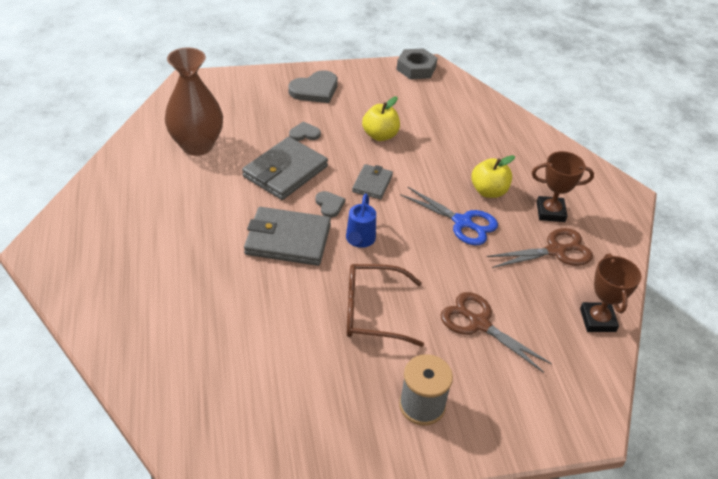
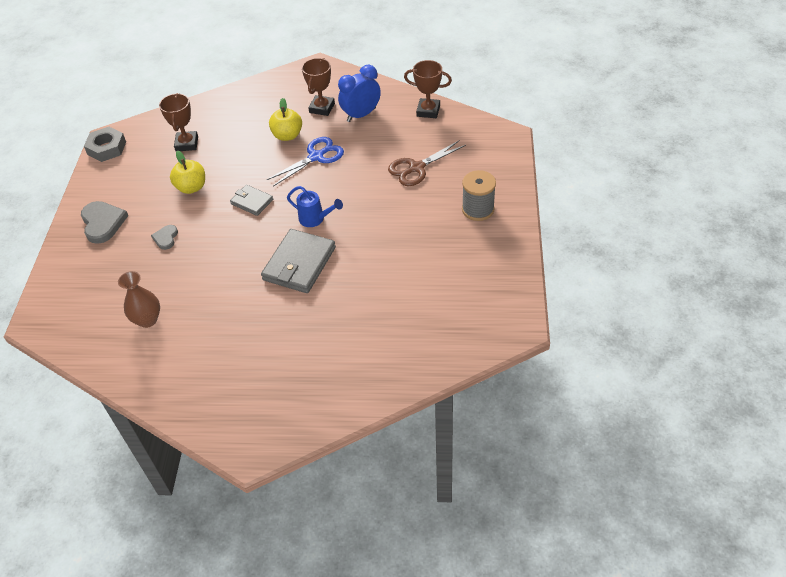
camera: 70 degrees left, 5 degrees up
brown vase [165,47,223,156] -> brown vase [118,271,160,328], size x0.61
grey wallet [242,137,328,200] -> none
grey heart [315,191,345,218] -> none
brown glasses [346,264,424,347] -> none
brown scissors [487,228,593,268] -> blue clock [338,65,381,122]
none -> brown trophy [159,93,198,152]

